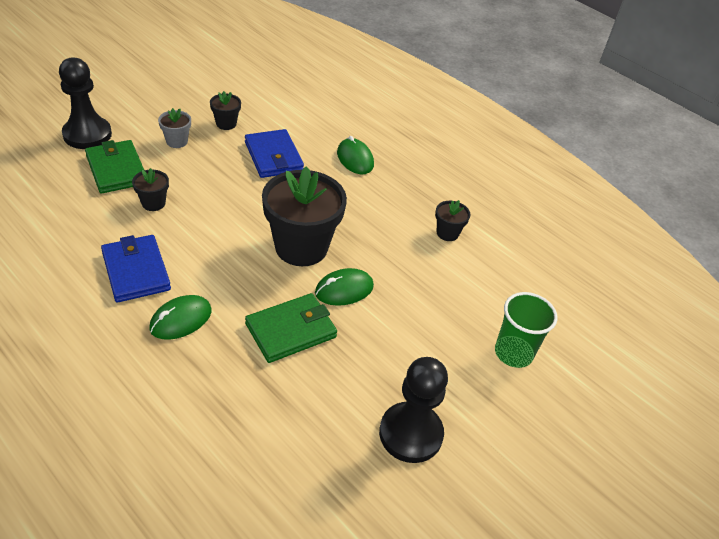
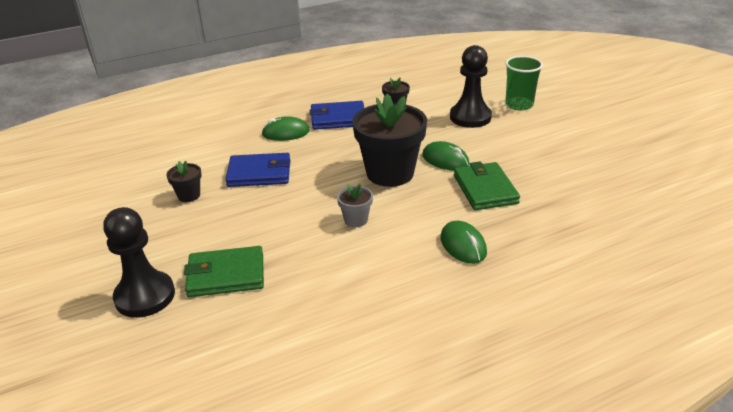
camera: 65 degrees left, 10 degrees down
blue wallet [101,235,171,303] -> blue wallet moved to [310,101,364,130]
black flower pot [132,168,169,211] -> none
grey flower pot [158,108,191,148] -> grey flower pot moved to [337,184,373,227]
green mouse [315,268,374,306] -> green mouse turned 45 degrees counterclockwise [422,141,469,171]
black pawn [379,357,448,463] -> black pawn moved to [450,45,492,128]

